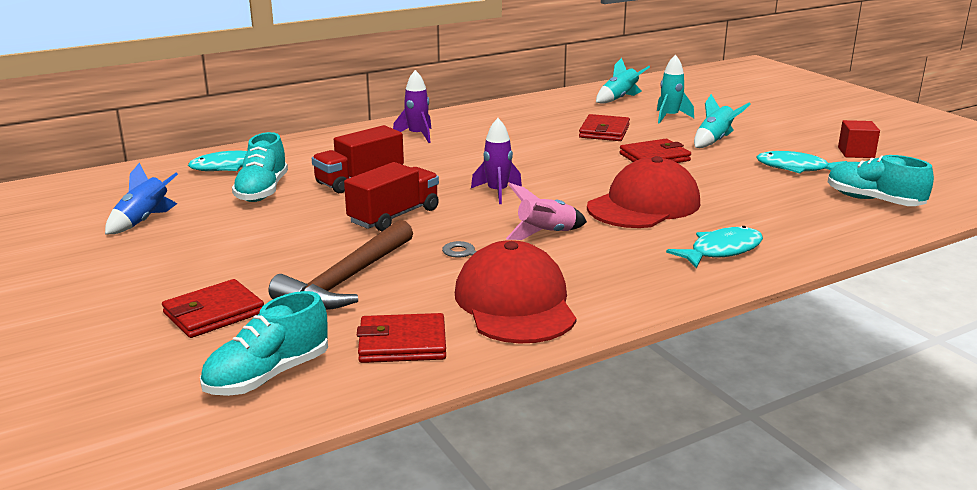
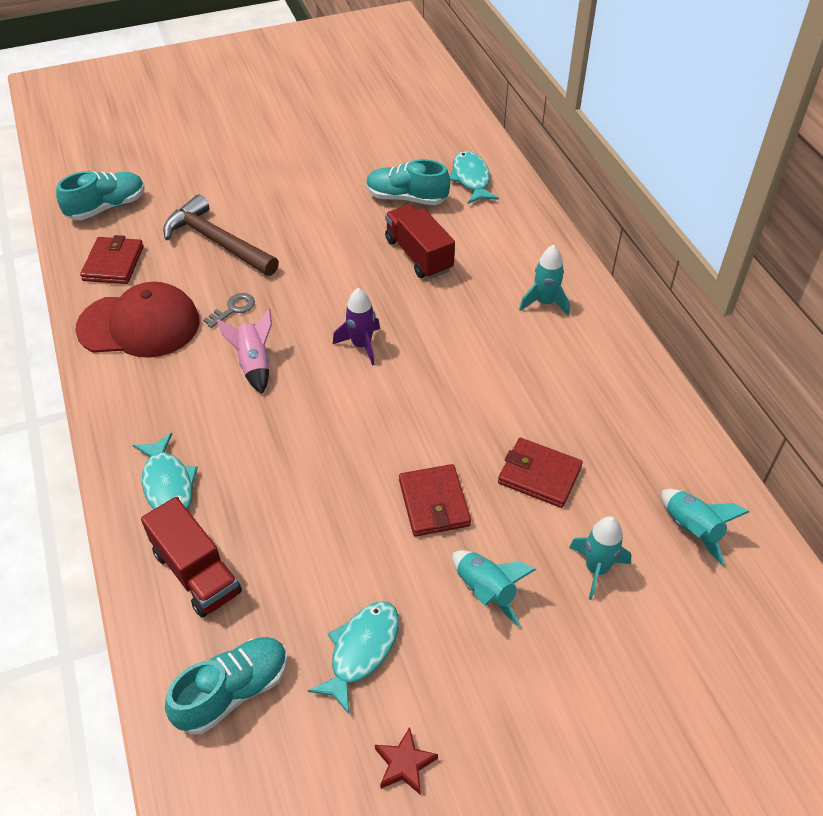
camera: 100 degrees right, 25 degrees up
blue rocket [105,163,178,234] -> none
red wallet [162,279,264,338] -> none
turquoise shoe [200,291,328,396] -> turquoise shoe turned 90 degrees clockwise [56,171,145,220]
red truck [344,162,439,232] -> red truck moved to [141,497,242,617]
purple rocket [393,70,431,143] -> turquoise rocket [519,245,570,316]
red cap [587,156,700,228] -> none
red cube [838,120,880,158] -> red star [375,727,438,794]

